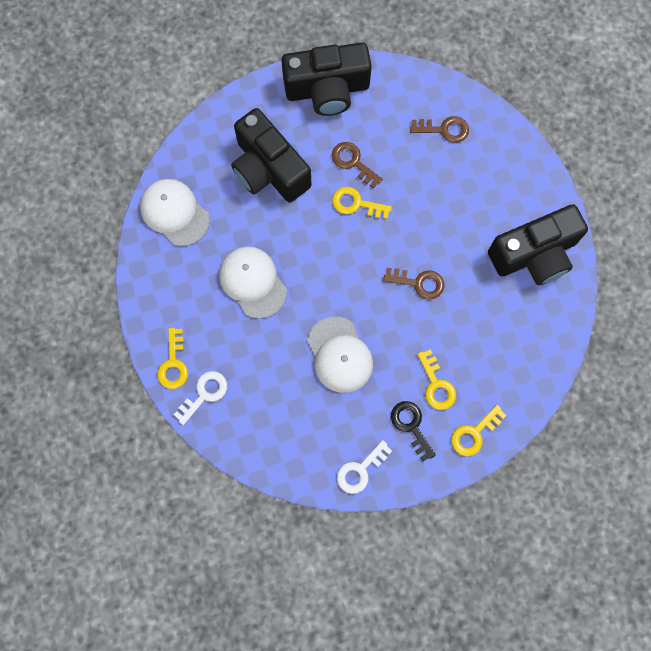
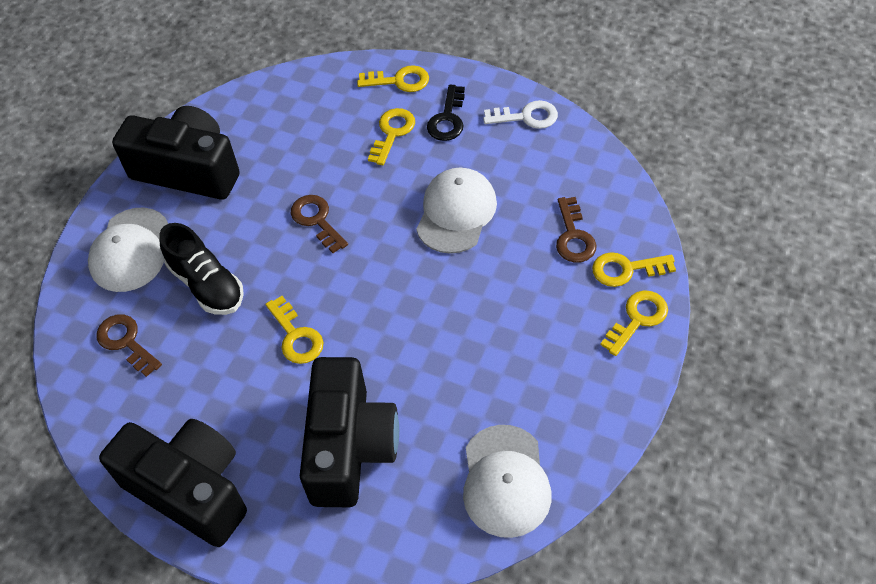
camera: 135 degrees left, 20 degrees down
white key [174,371,227,425] -> yellow key [592,252,676,287]
white cap [219,247,287,319] -> white cap moved to [88,208,168,292]
brown key [332,142,383,189] -> brown key moved to [556,197,597,263]
none -> black shoe [159,223,244,315]

